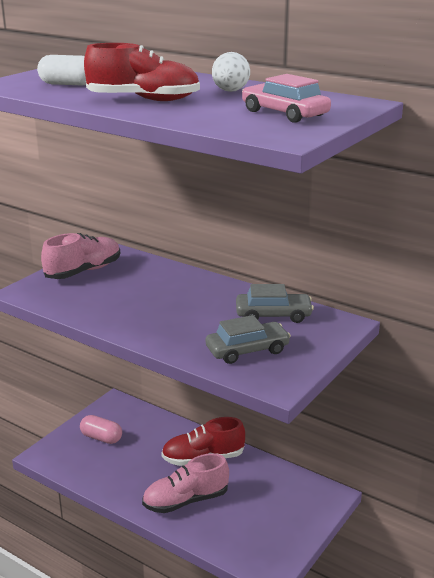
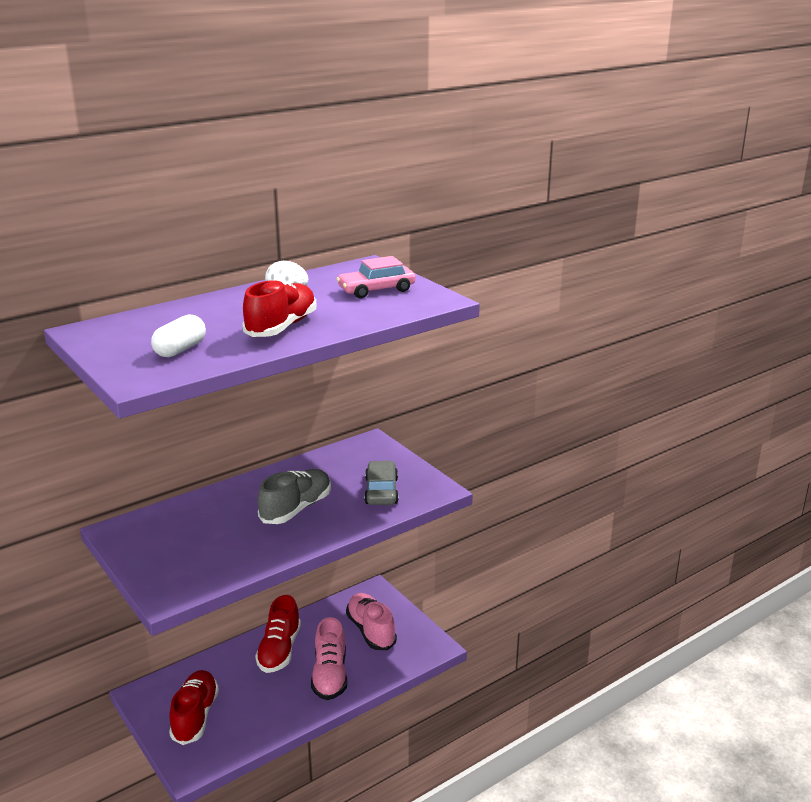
camera: 70 degrees left, 0 degrees up
pink shoe [41,233,120,279] -> pink shoe moved to [346,593,397,650]
pink capsule [80,415,122,444] -> red shoe [169,670,219,745]
grey car [236,284,314,323] -> none
none -> grey shoe [258,469,331,524]

